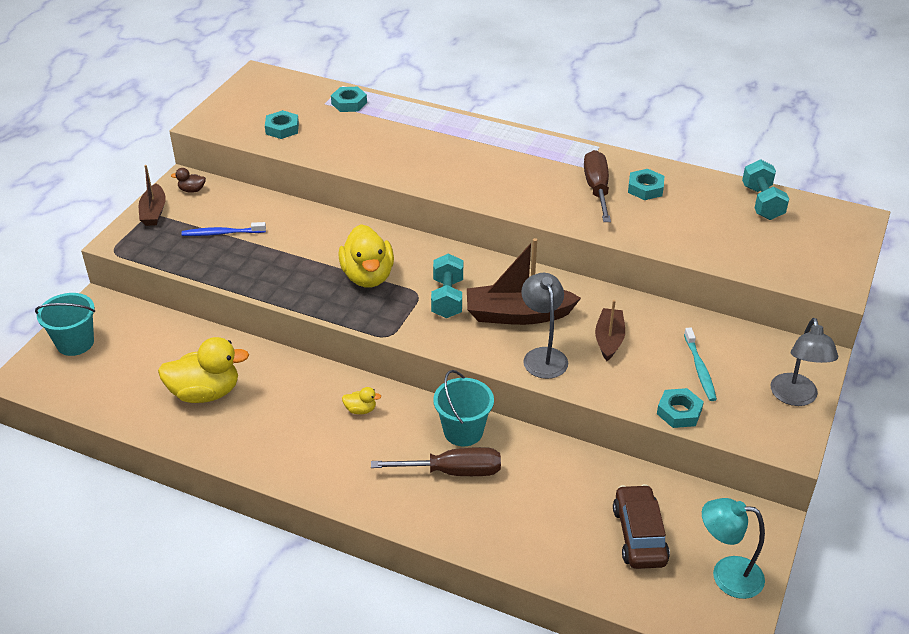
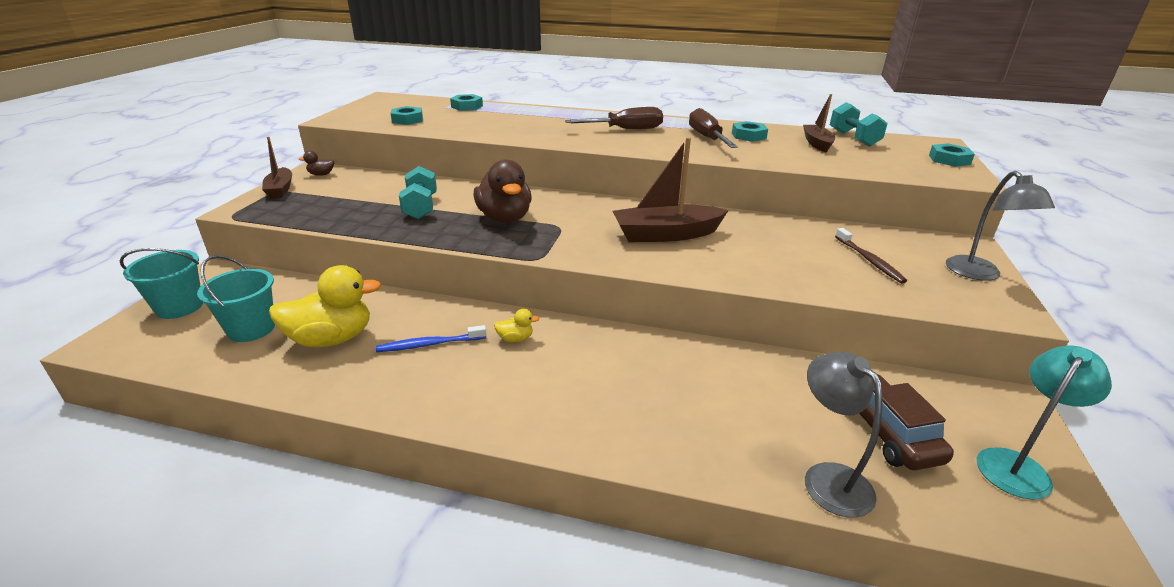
camera: 10 degrees left, 10 degrees down
blue toothbrush [182,222,266,236] -> blue toothbrush moved to [376,325,487,352]
yellow duck [338,224,394,287] -> brown duck [473,159,532,223]
brown screwdriver [371,447,501,476] -> brown screwdriver moved to [565,107,663,129]
turquoise dumbbell [431,253,463,318] -> turquoise dumbbell moved to [399,166,437,219]
turquoise bucket [433,370,494,446] -> turquoise bucket moved to [197,255,275,342]
grey lamp [521,273,568,379] -> grey lamp moved to [805,352,883,518]
brown boat [595,300,625,361] -> brown boat moved to [803,94,835,152]
turquoise nut [657,388,704,428] -> turquoise nut moved to [929,143,975,167]
turquoise toothbrush [684,328,717,401] -> brown toothbrush [835,228,907,284]
turquoise lamp [702,498,765,599] -> turquoise lamp turned 135 degrees clockwise [977,346,1112,500]

